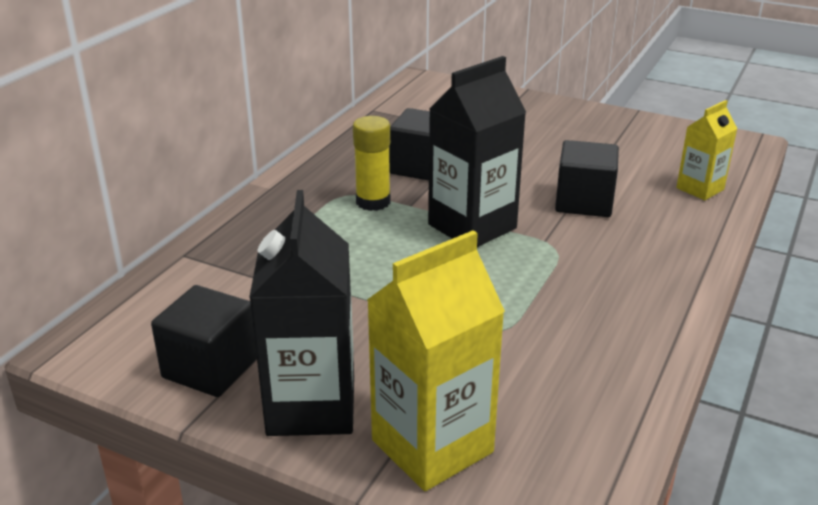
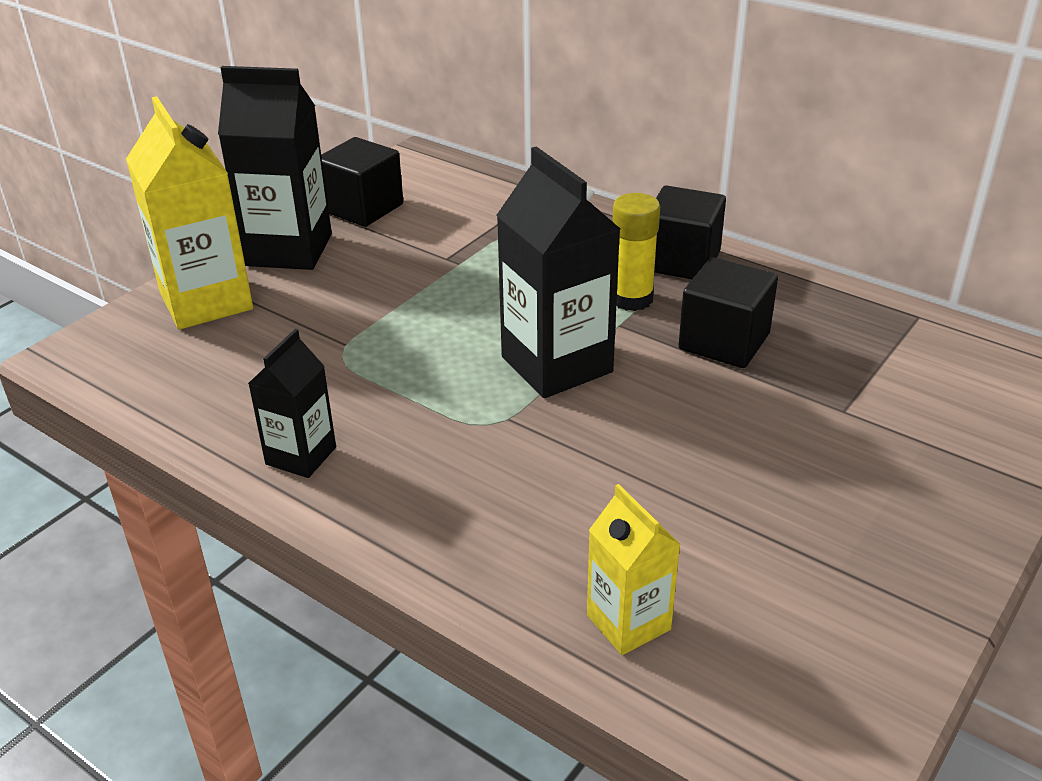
camera: 100 degrees right, 5 degrees up
black cube [555,140,619,217] -> black cube moved to [654,185,726,279]
none -> black carton [248,329,336,478]

